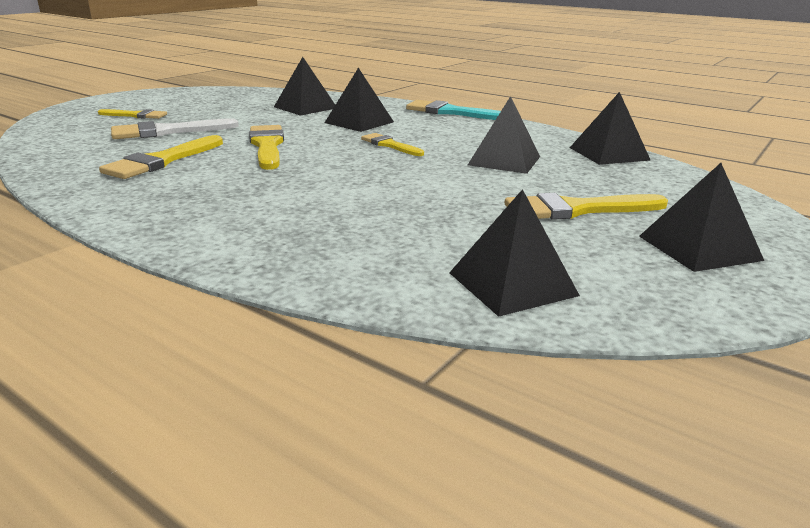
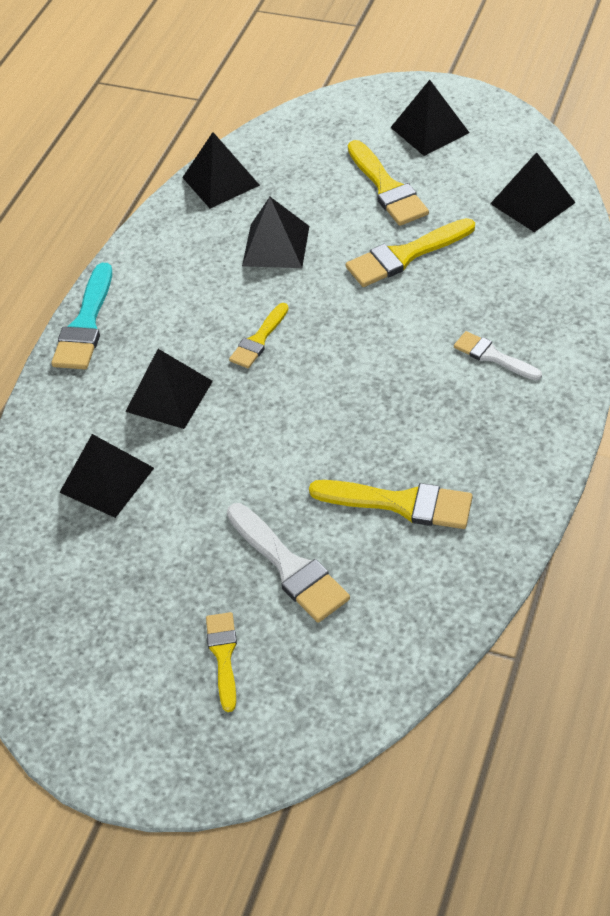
camera: 100 degrees left, 25 degrees up
yellow brush [249,125,284,170] -> yellow brush moved to [346,218,475,287]
none -> white brush [454,331,542,380]

